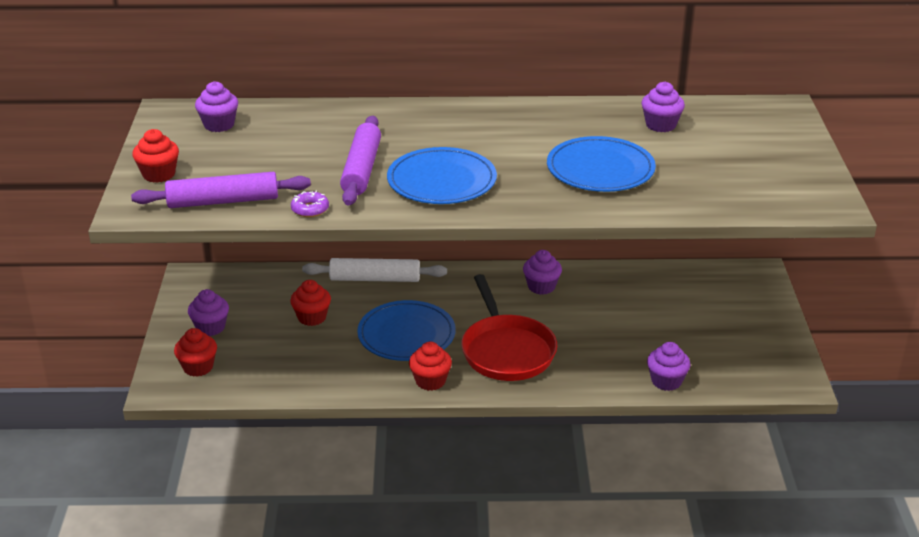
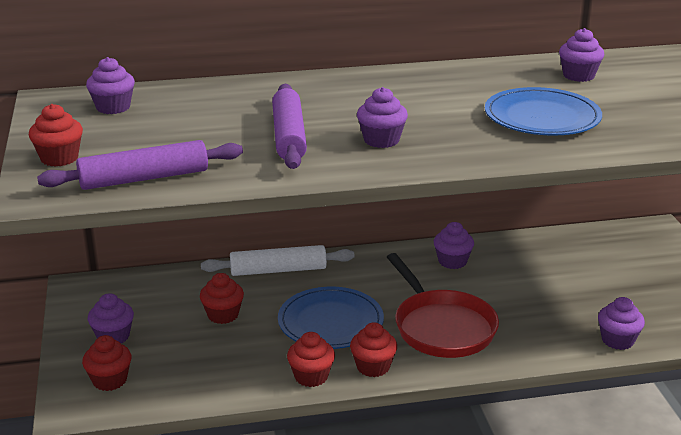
camera: 10 degrees left, 5 degrees down
purple donut [291,191,329,217] -> none
blue plate [387,147,497,204] -> purple cupcake [357,87,408,148]
none -> red cupcake [287,332,335,387]

